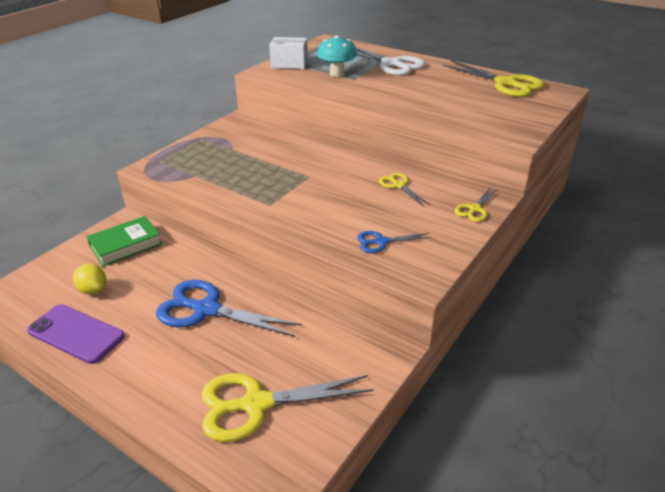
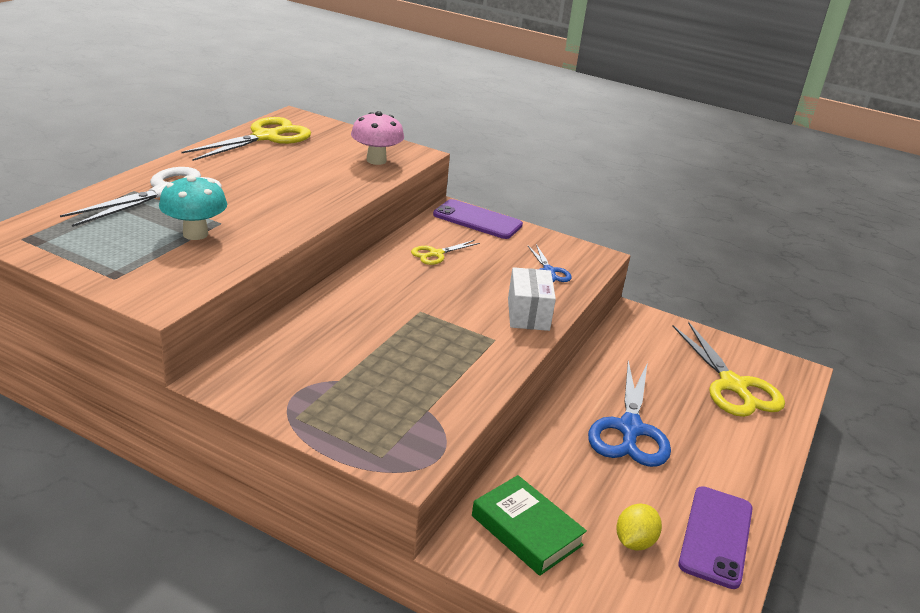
camera: 100 degrees left, 5 degrees down
white box [269,37,308,69] -> white box moved to [508,267,556,331]
yellow scissors [454,187,498,222] -> purple phone [433,199,523,239]
none -> pink mushroom [351,111,404,165]

